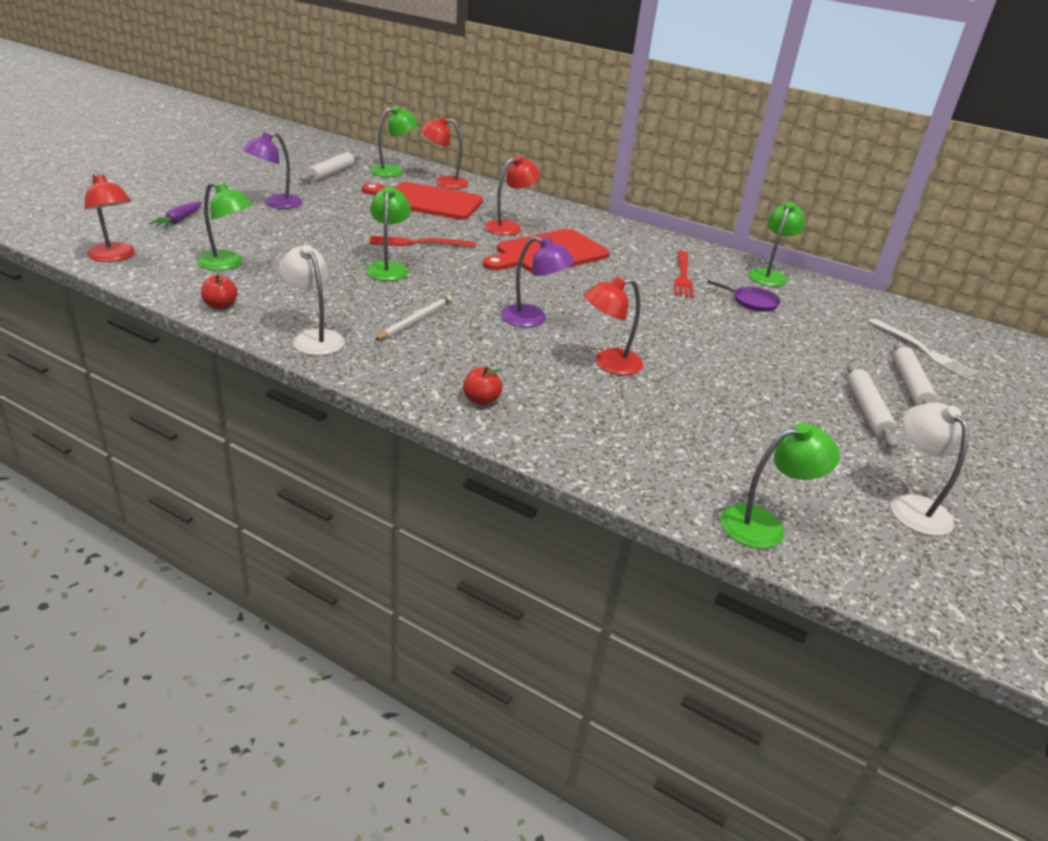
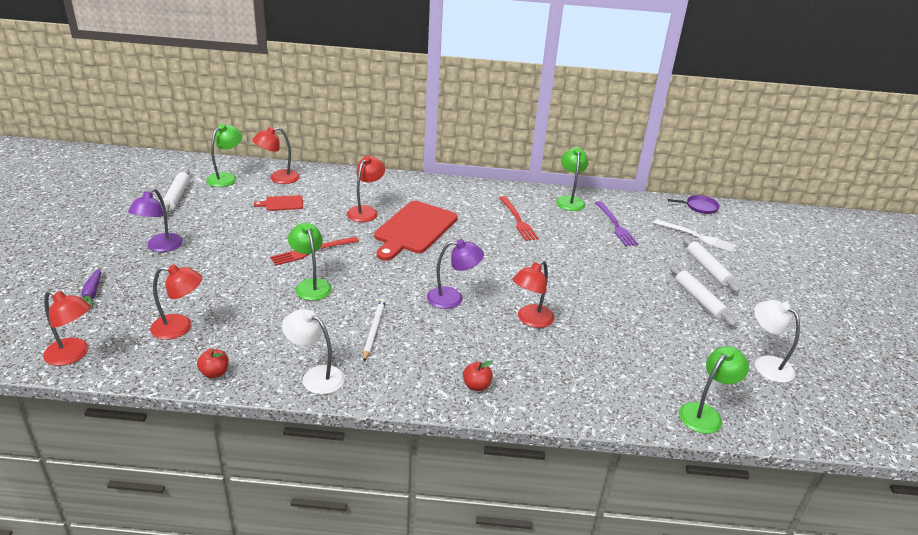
camera: 25 degrees left, 0 degrees up
green lamp [197,182,253,271] -> red lamp [150,265,203,340]
red cutting board [362,182,483,220] -> red cutting board [254,195,303,211], size x0.45
purple pan [707,280,781,312] -> purple pan moved to [668,195,720,214]
none -> purple fork [595,201,638,246]

